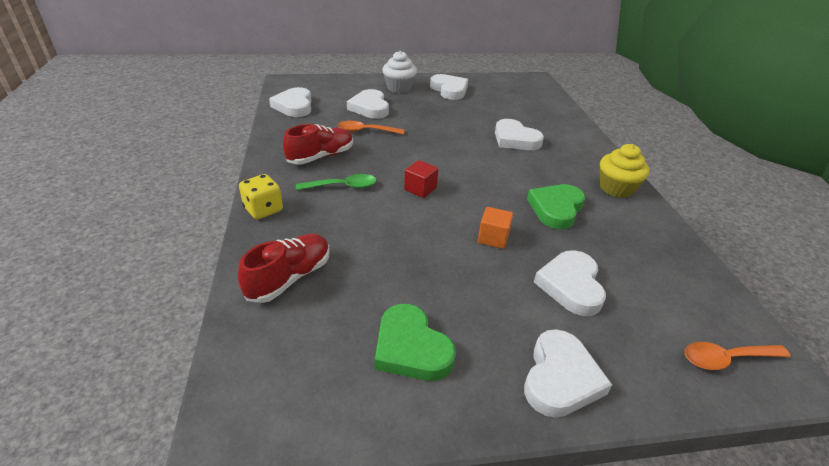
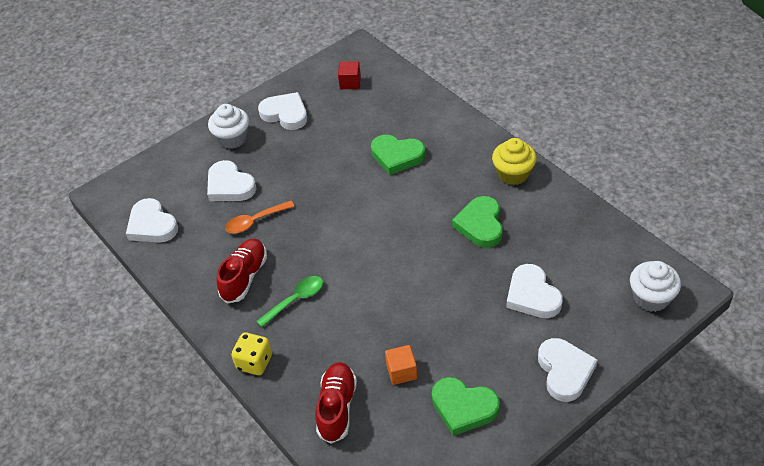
camera: 25 degrees left, 10 degrees up
red cube [404,160,438,198] -> red cube moved to [338,61,361,89]
orange cube [478,207,513,249] -> orange cube moved to [385,345,417,385]
white heart [495,119,544,150] -> green heart [371,135,425,175]
orange spoon [685,342,791,370] -> white cupcake [630,261,681,312]

